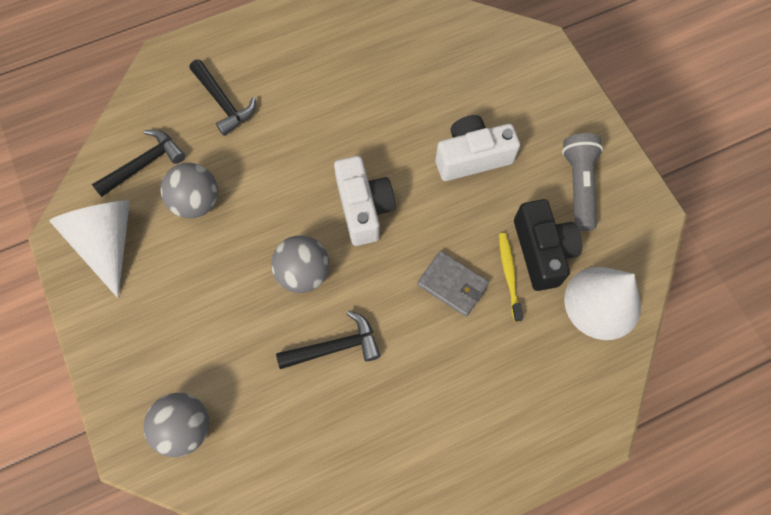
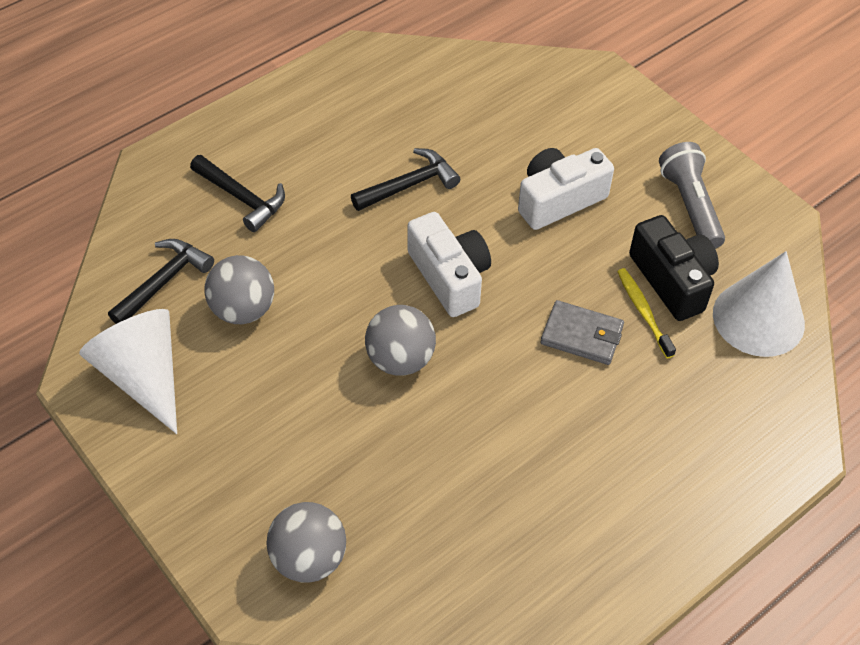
camera: 15 degrees left, 15 degrees down
black hammer [276,311,381,369] -> black hammer moved to [351,148,460,211]

